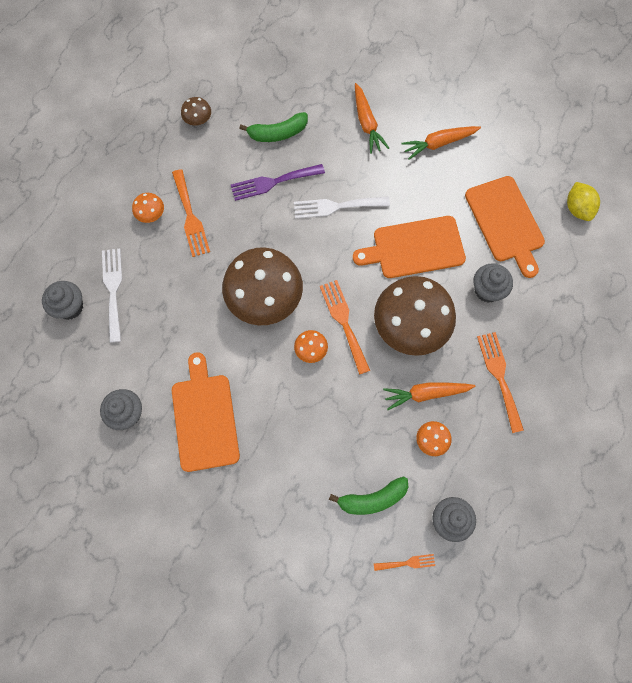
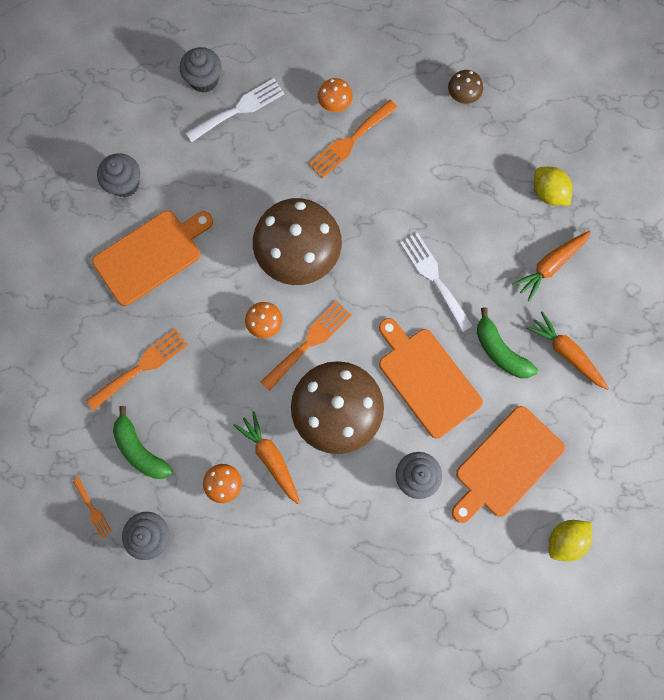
camera: 65 degrees right, 5 degrees up
purple fork [231,164,325,201] -> none
green banana [239,112,308,142] -> green banana moved to [477,307,538,378]
orange fork [477,332,524,433] -> orange fork moved to [86,328,188,411]
none -> yellow lemon [534,167,572,206]

